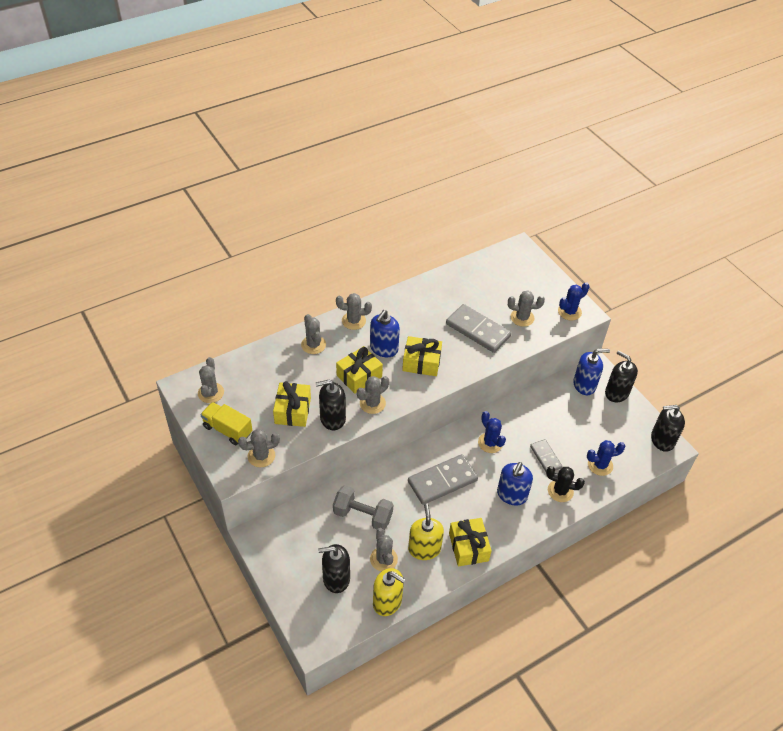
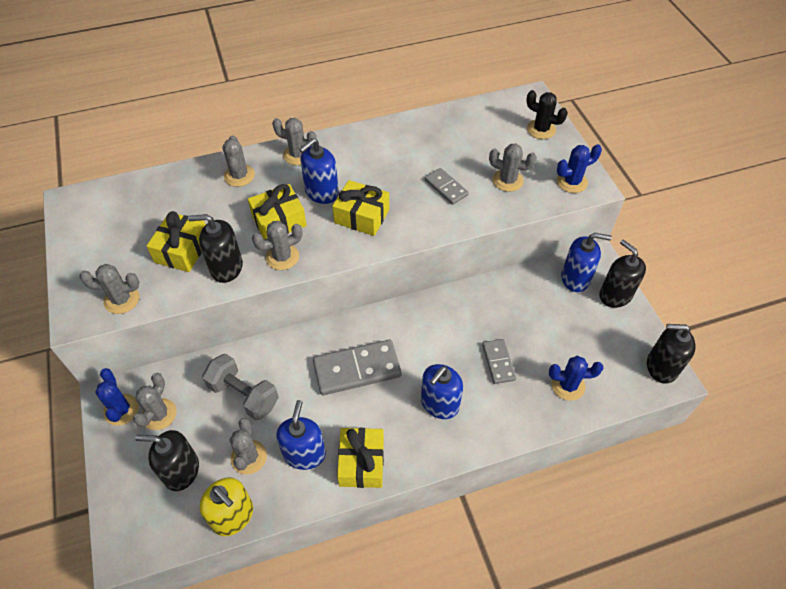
camera: 15 degrees right, 5 degrees up
grey cactus [198,357,224,403] -> grey cactus moved to [133,373,177,430]
yellow truck [200,402,252,445] -> none
yellow soap dispenser [408,503,444,560] -> blue soap dispenser [276,400,326,470]
grey domino [446,304,511,353] -> grey domino [425,168,469,205], size x0.57
blue cactus [478,411,506,453] -> blue cactus moved to [95,368,139,426]
black cactus [546,466,585,502] -> black cactus moved to [526,90,568,139]

